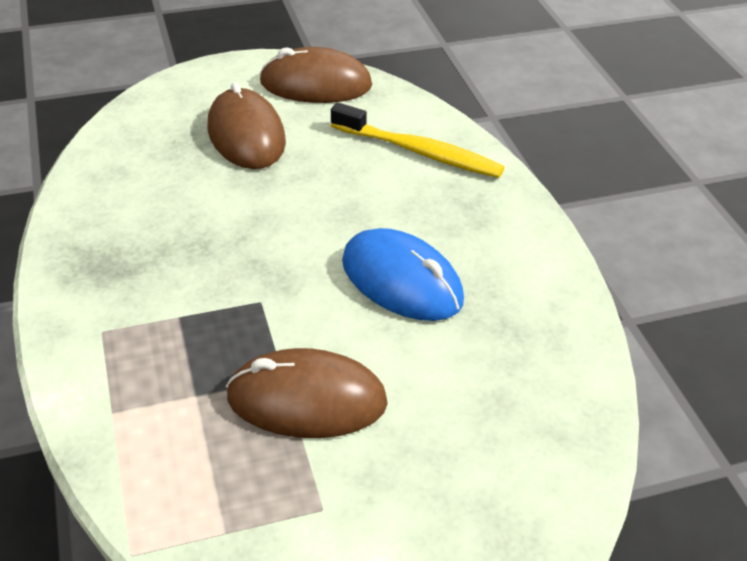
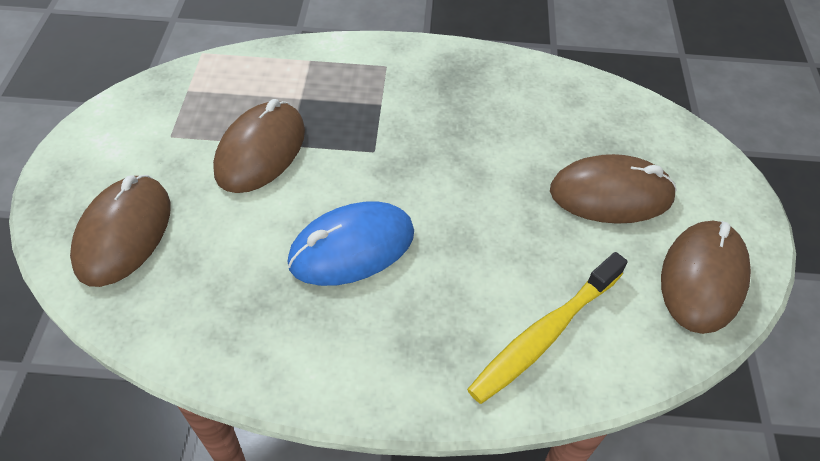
camera: 110 degrees right, 10 degrees up
none -> brown mouse [70,175,170,287]

